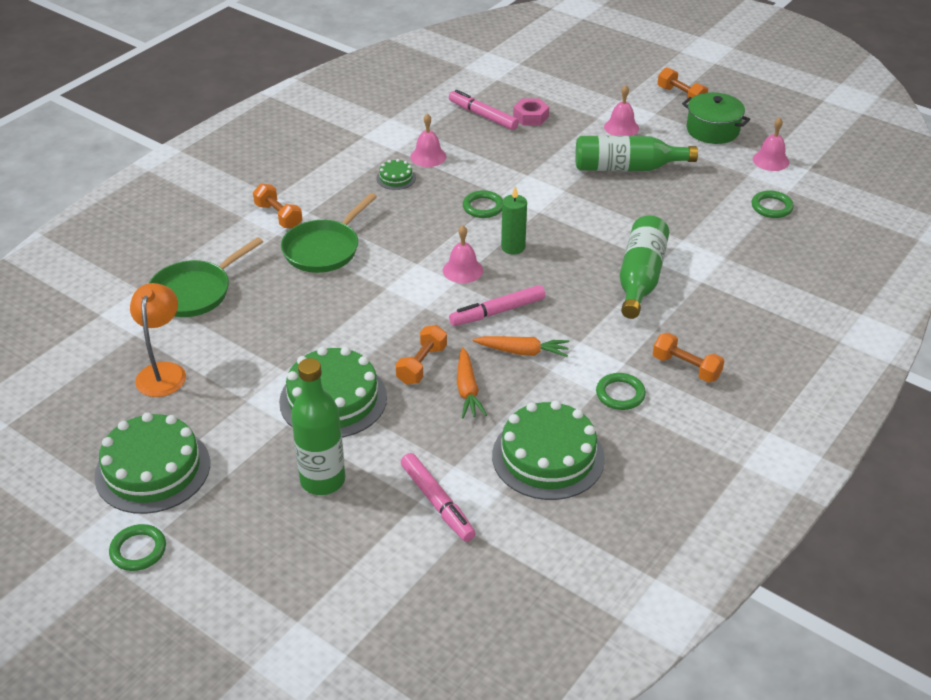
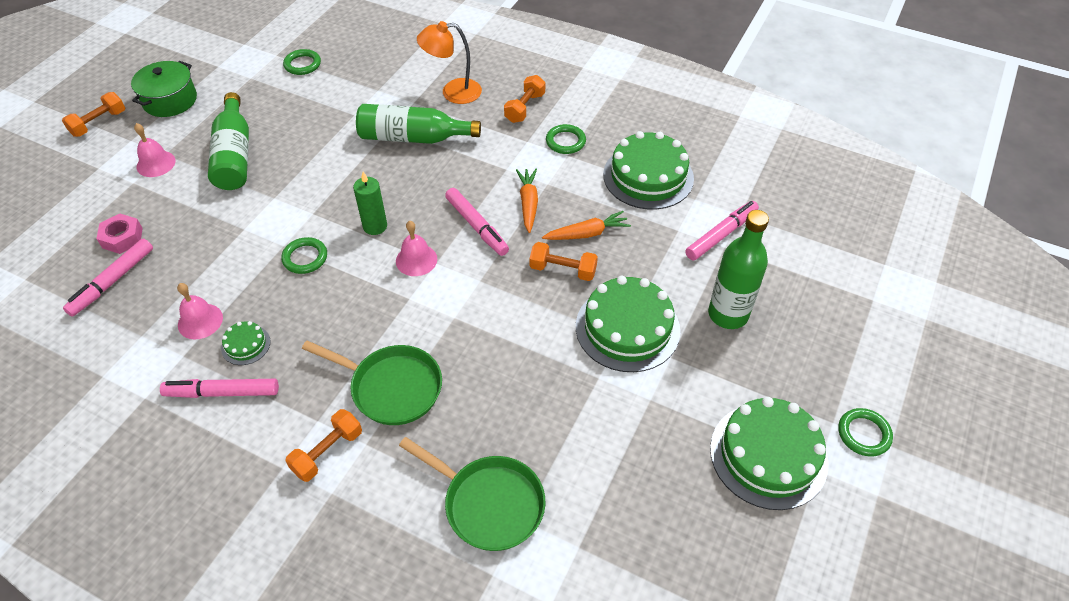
camera: 100 degrees left, 10 degrees up
orange lamp [130,283,186,397] -> orange lamp moved to [417,21,482,104]
pink bell [753,117,789,171] -> none
none -> pink marker [160,379,279,398]

